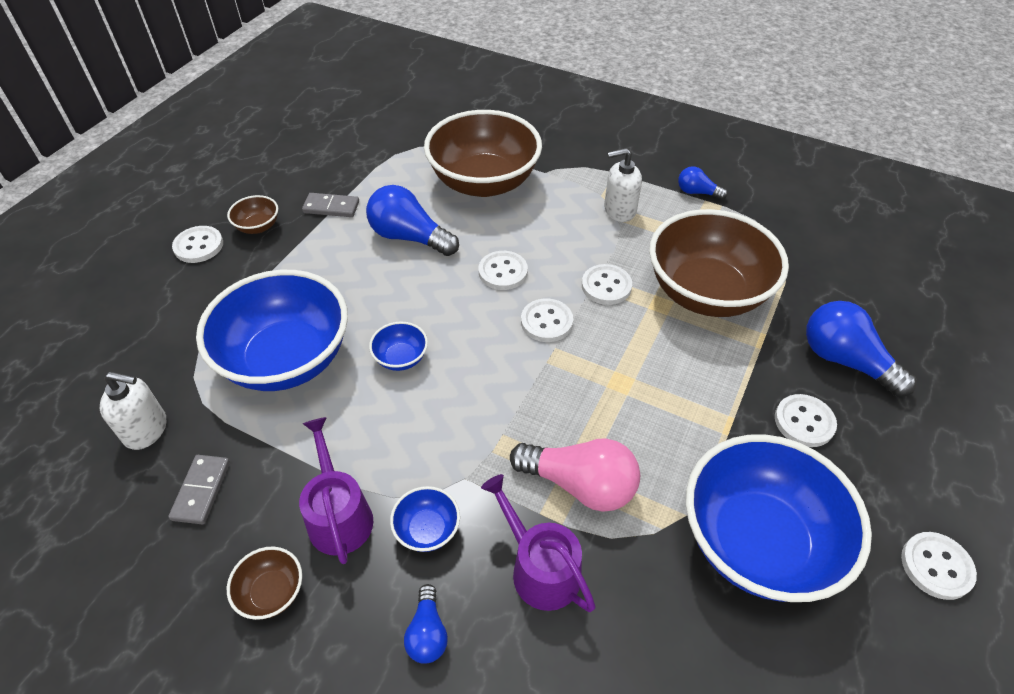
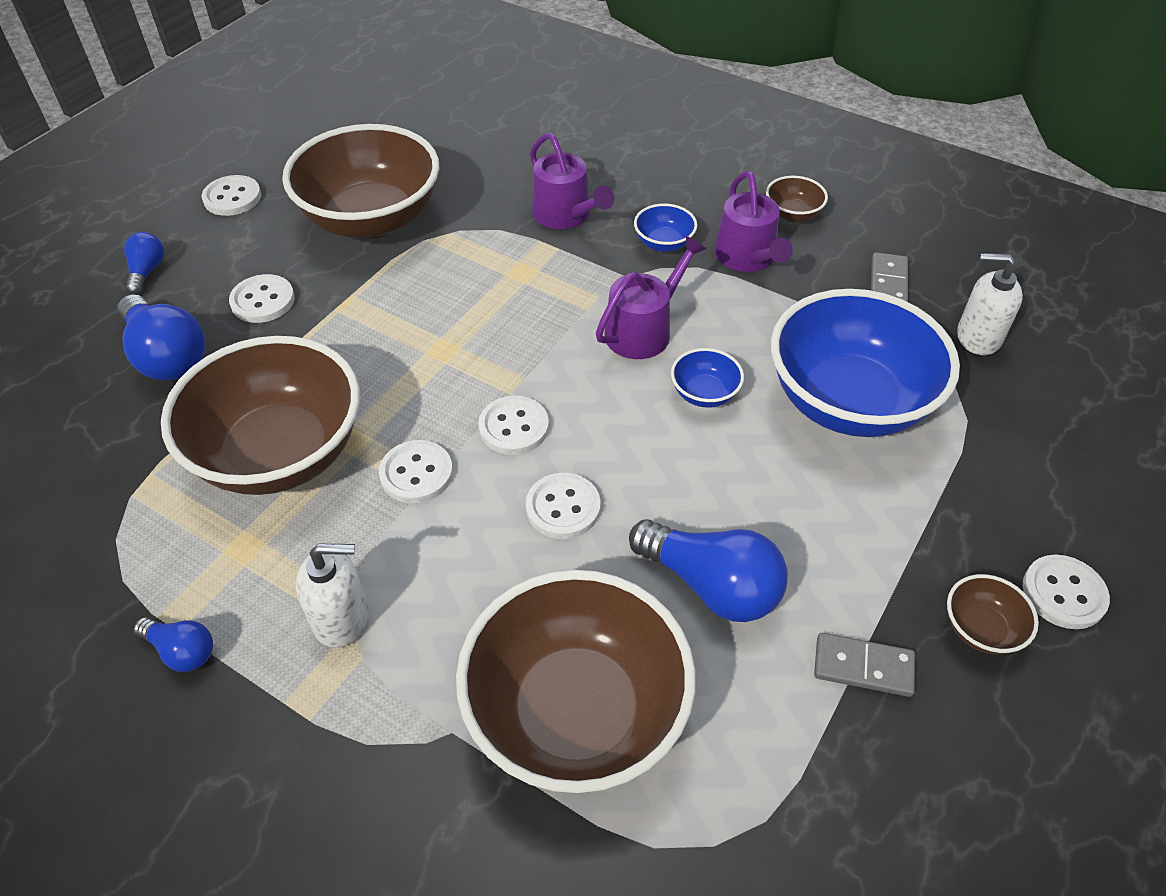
camera: 175 degrees left, 0 degrees up
blue light bulb [404,584,448,664] -> blue light bulb moved to [124,232,164,295]
pink light bulb [510,438,640,512] -> none
blue bowl [686,434,872,602] -> brown bowl [282,124,439,239]
none -> purple watering can [596,236,706,359]

